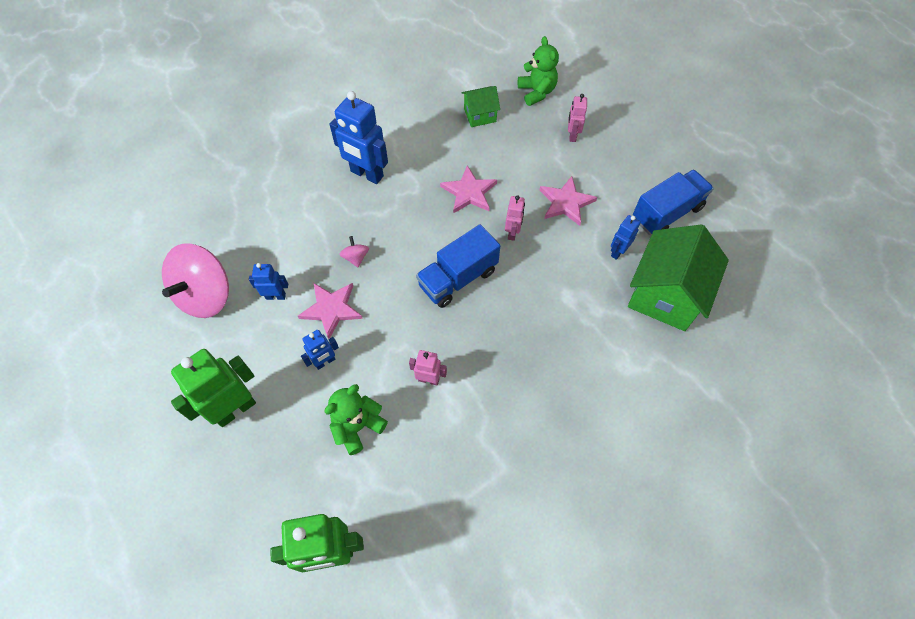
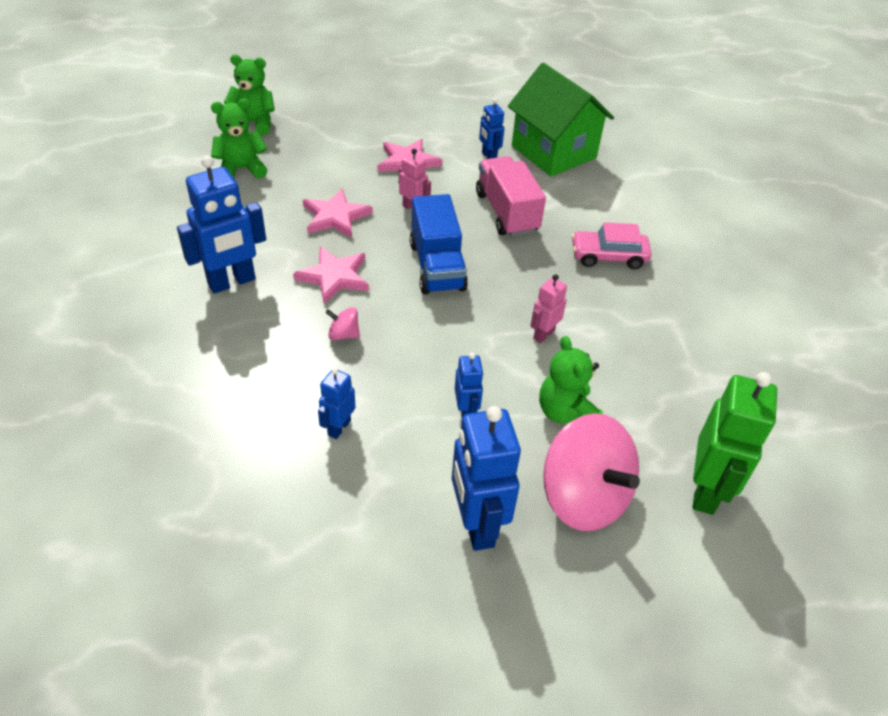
camera: 65 degrees left, 15 degrees down
pink spinning top [162,243,229,318] -> pink spinning top moved to [543,413,640,531]
green robot [171,349,256,427] -> blue robot [452,406,521,551]
pink star [298,283,363,339] -> pink star moved to [293,247,369,304]
green house [462,86,500,127] -> green teddy bear [211,99,267,179]
pink robot [568,94,587,142] -> none
blue truck [633,170,714,235] -> none
none -> pink truck [476,156,546,237]
none -> pink car [571,222,652,269]

